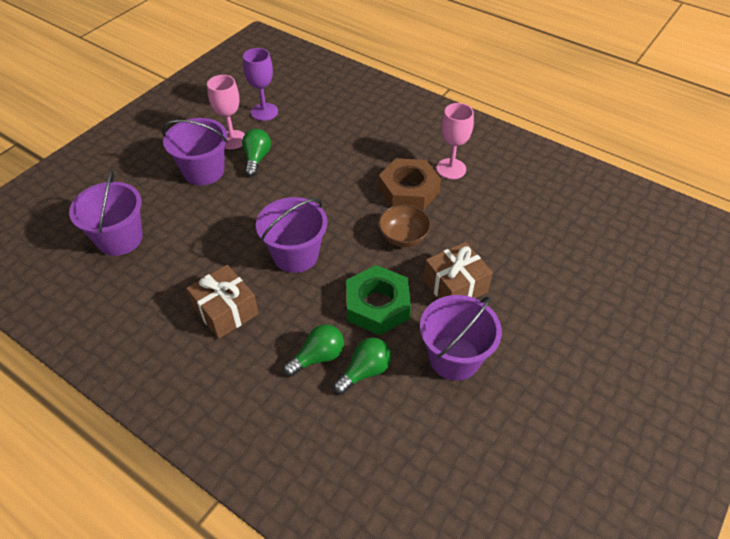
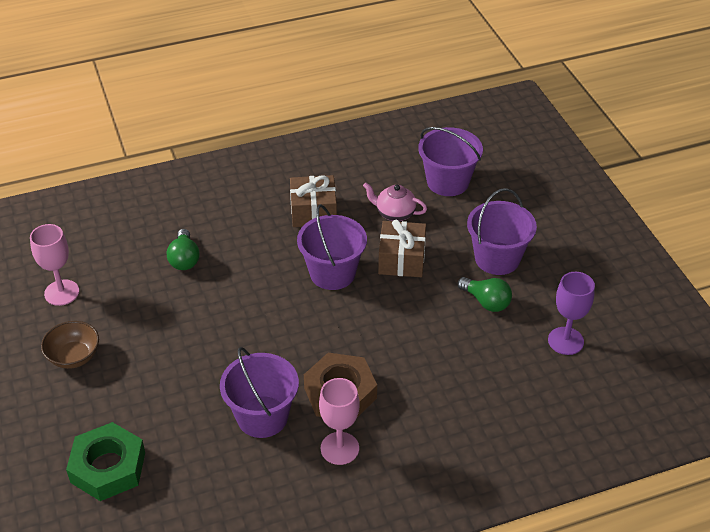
camera: 125 degrees right, 5 degrees down
pink goblet [207,75,245,149] -> pink goblet moved to [30,224,79,306]
green light bulb [283,324,344,377] -> none
green nut [346,265,411,335] -> green nut moved to [66,422,145,501]
brown bowl [378,205,431,247] -> brown bowl moved to [41,321,99,369]
purple bucket [420,295,502,381] -> purple bucket moved to [220,347,299,438]
brown gift [423,242,493,299] -> brown gift moved to [378,220,426,277]
none -> pink teapot [363,183,427,221]

